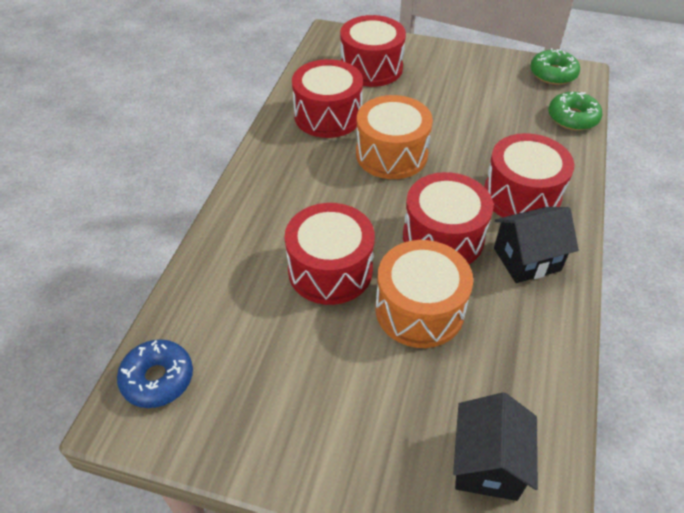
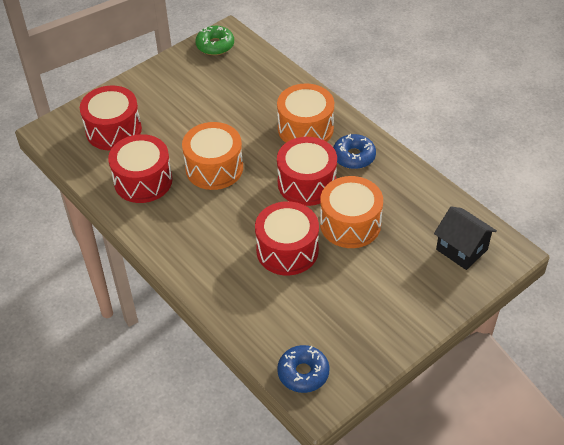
camera: 55 degrees left, 0 degrees up
red drum [484,133,574,217] -> orange drum [277,83,334,143]
black house [494,207,579,283] -> blue donut [333,134,376,169]
green donut [549,92,603,131] -> none

